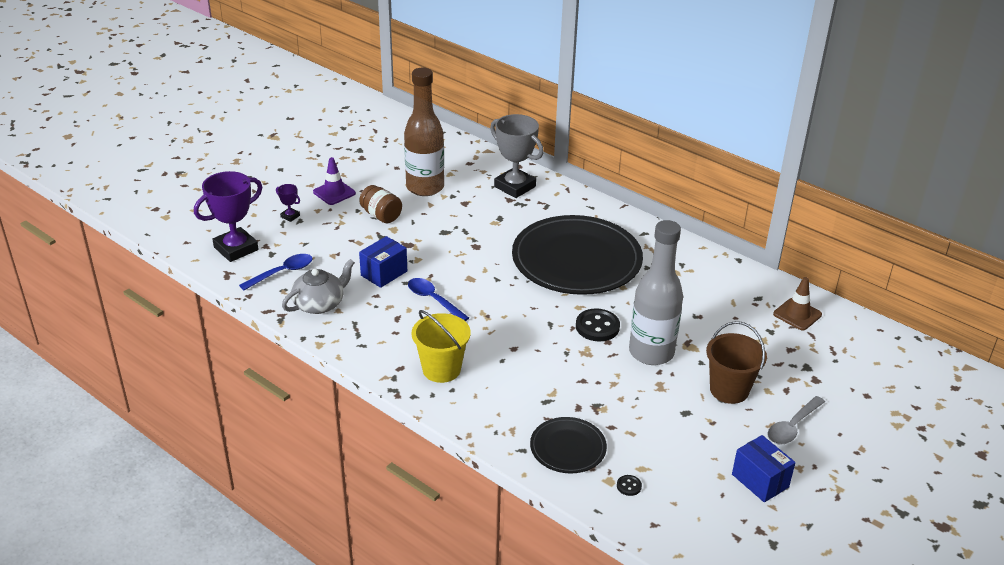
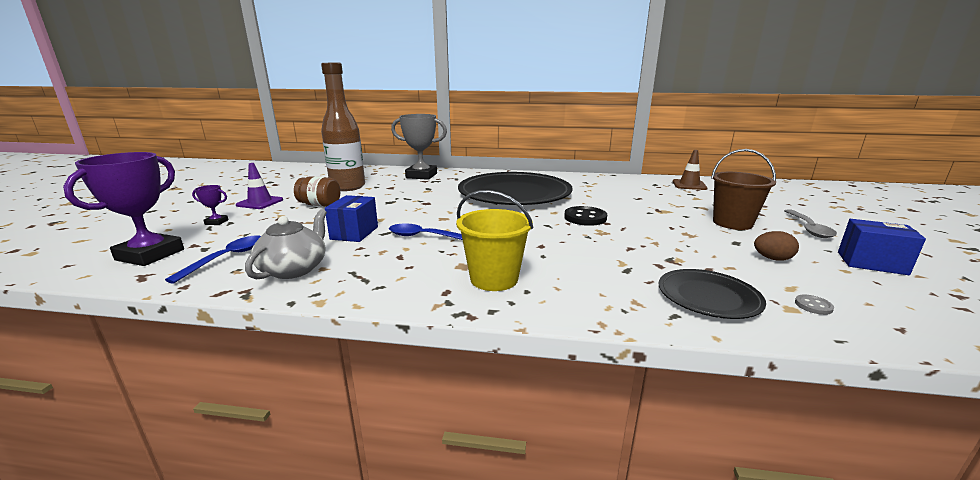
camera: 30 degrees left, 15 degrees down
black button [617,475,642,496] -> grey button [795,294,834,315]
grey bottle [629,220,683,365] -> none
none -> brown egg [754,231,799,261]

